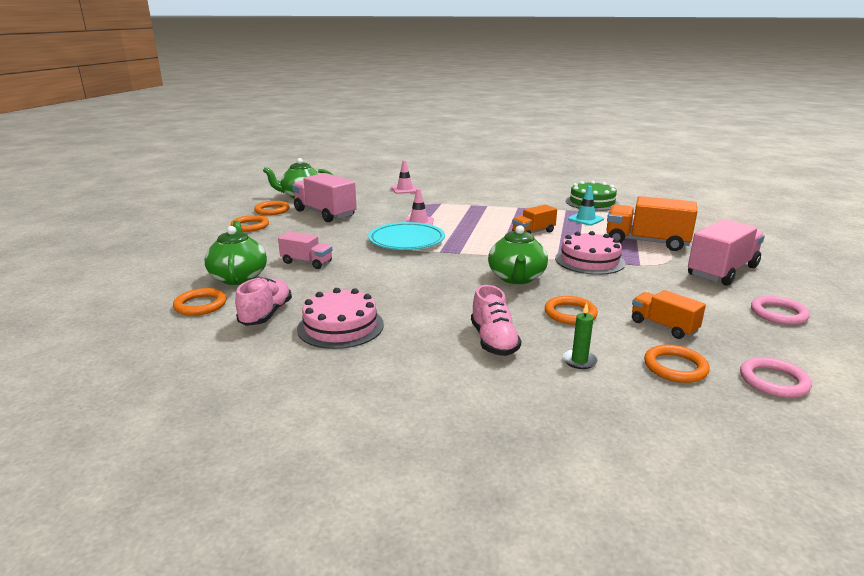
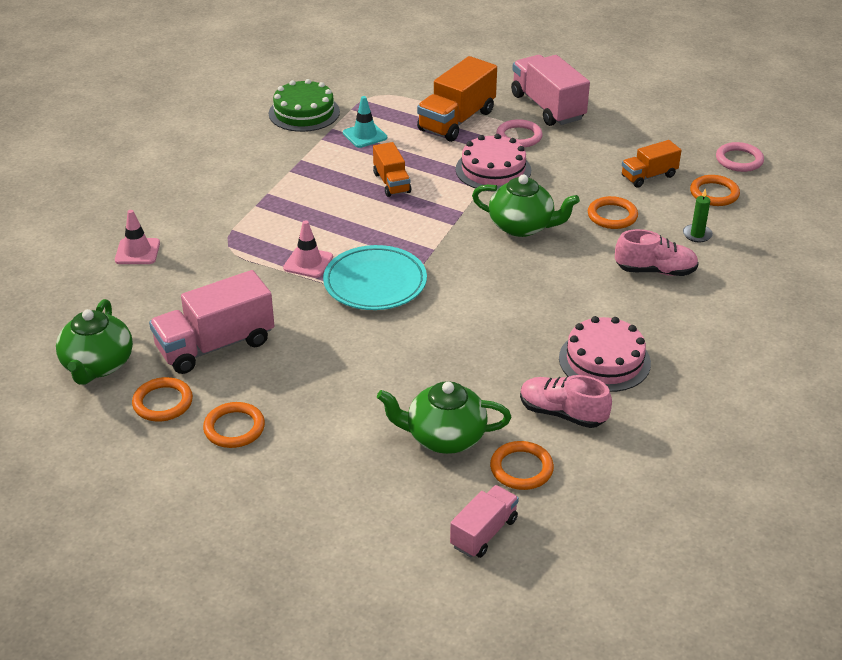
camera: 75 degrees left, 15 degrees up
pink truck [278,232,332,269] -> pink truck moved to [450,485,519,558]
pink ring [751,296,810,325] -> pink ring moved to [496,119,543,148]

